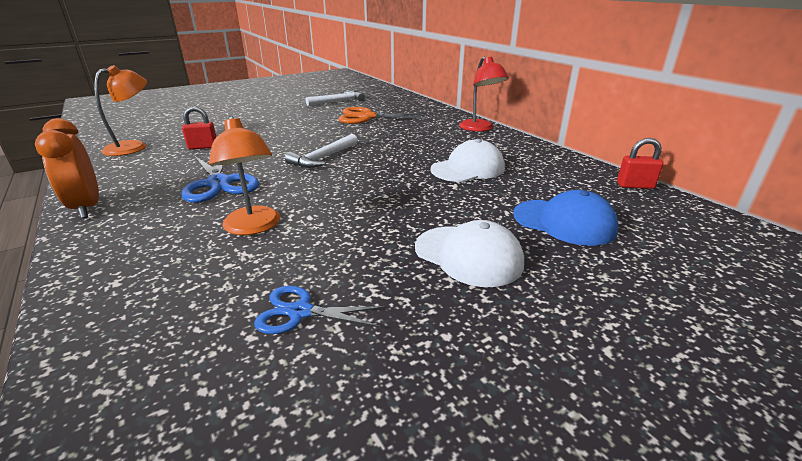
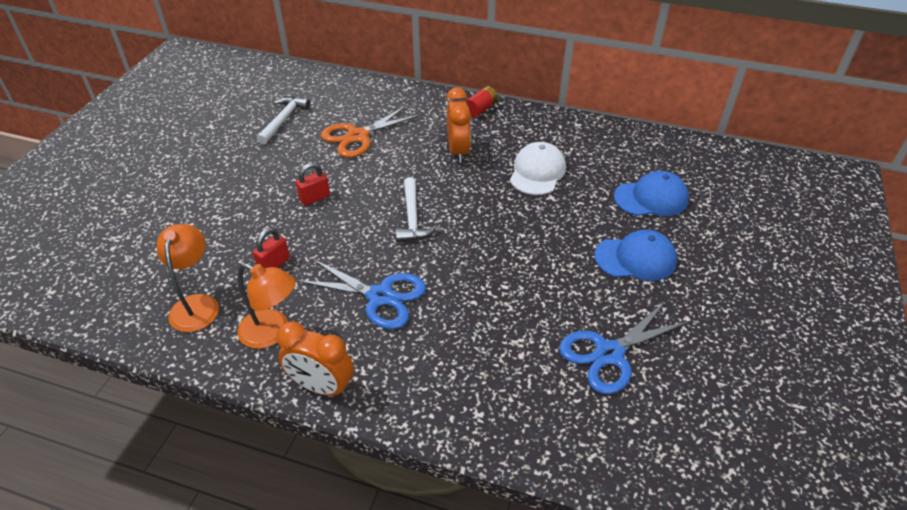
camera: 40 degrees left, 15 degrees up
orange lamp [209,116,280,235] -> orange lamp moved to [237,263,296,349]
blue scissors [254,286,387,334] -> blue scissors [559,302,690,394], size x1.65
white cap [415,220,524,287] -> blue cap [594,229,677,281]
red lamp [459,56,509,132] -> red battery [466,86,498,117]
red padlock [617,138,664,189] -> red padlock moved to [296,163,330,206]
none -> orange clock [446,87,471,162]

